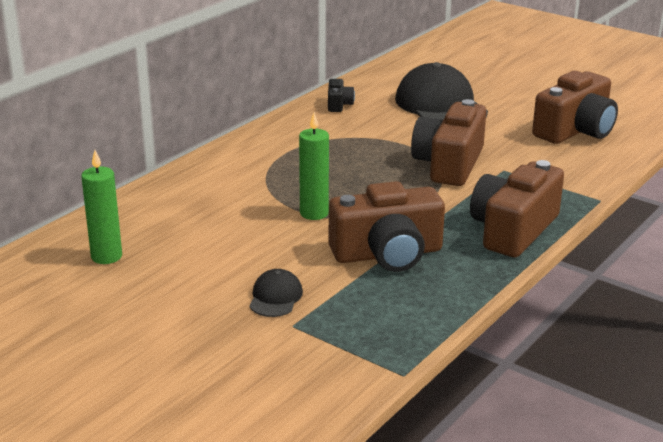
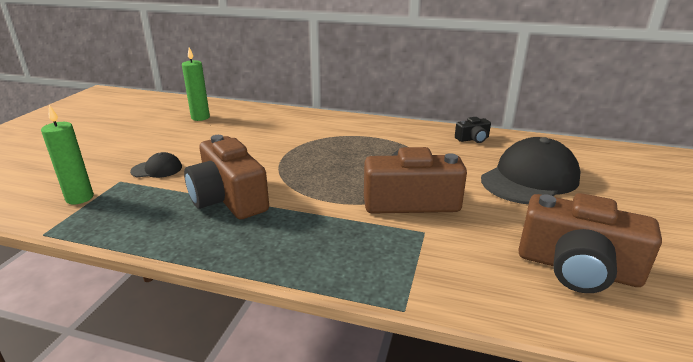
camera: 70 degrees right, 0 degrees up
green candle [299,112,329,220] -> green candle moved to [41,105,94,204]
brown camera [470,160,564,257] -> none

